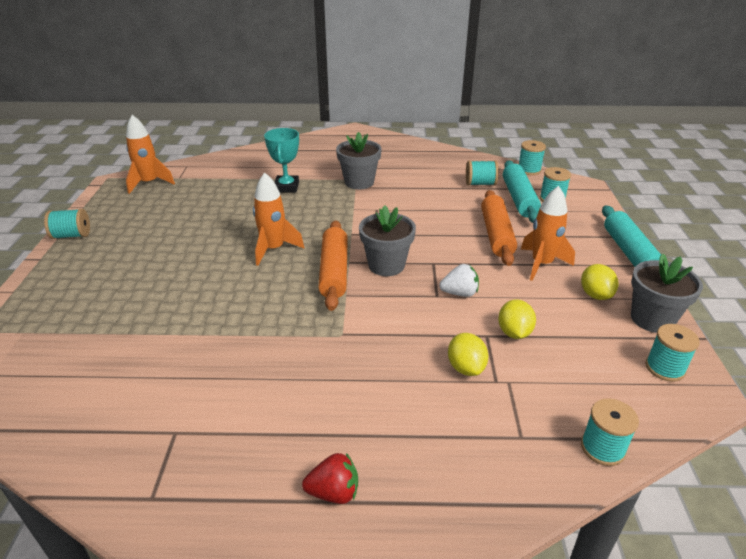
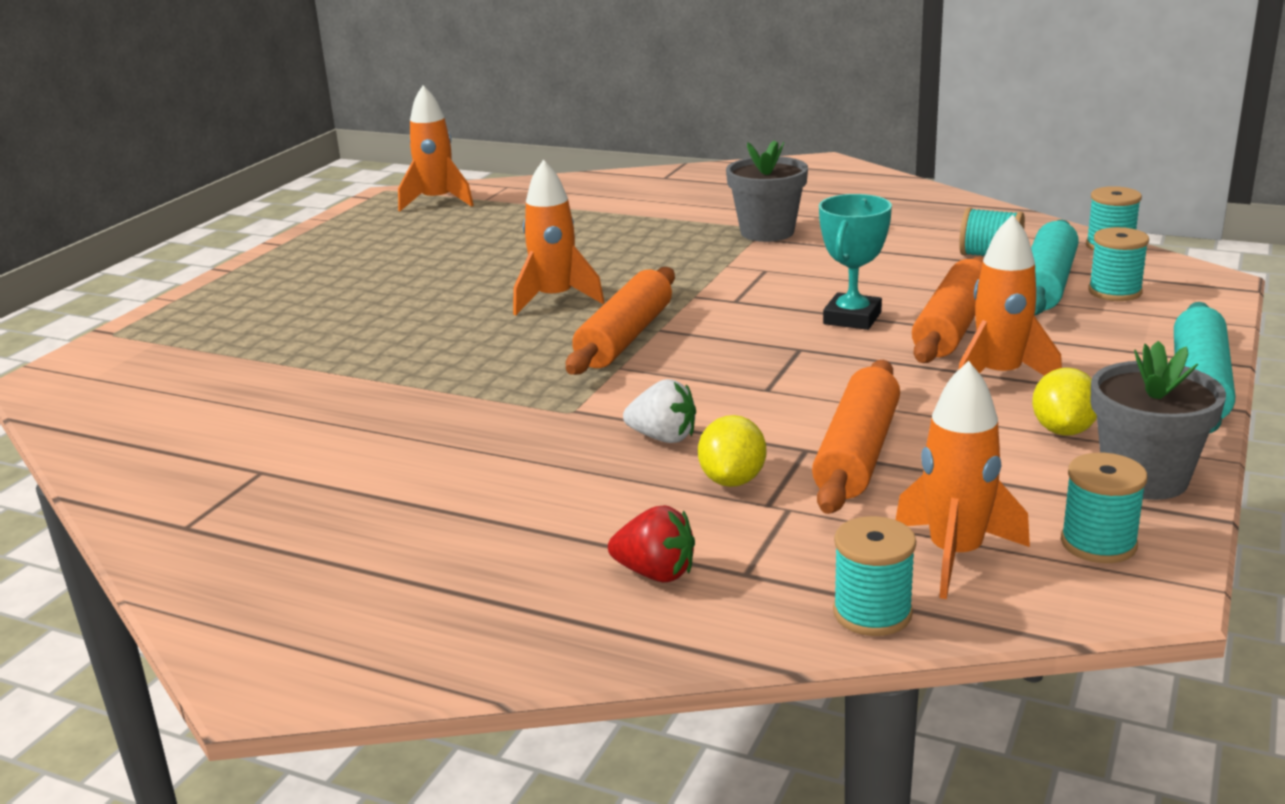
camera: 25 degrees right, 10 degrees down
turquoise spool [44,209,90,239] -> none
turquoise trophy [264,128,299,192] -> turquoise trophy moved to [819,194,892,330]
red strawberry [302,453,358,504] -> red strawberry moved to [608,505,695,582]
grey flower pot [359,205,416,276] -> none
white strawberry [439,264,479,297] -> white strawberry moved to [623,379,696,443]
yellow lemon [498,299,536,339] -> orange rolling pin [812,360,900,514]
none -> orange rocket [896,361,1030,599]

